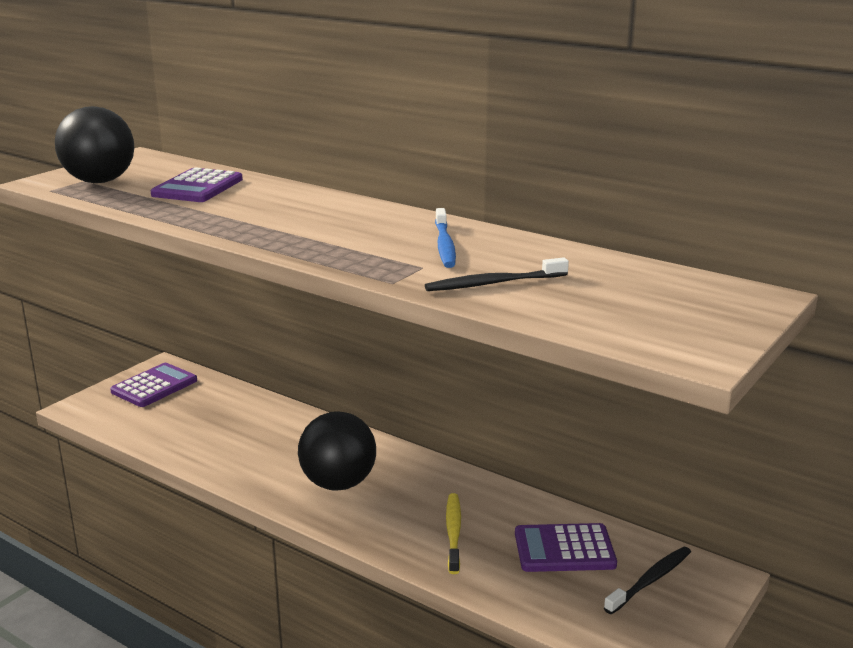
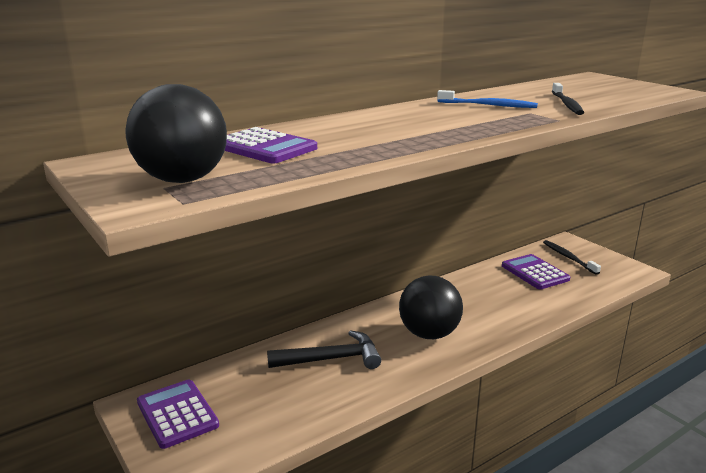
camera: 70 degrees left, 0 degrees up
yellow toothbrush [446,493,461,574] -> none
purple calculator [515,523,617,572] -> purple calculator turned 135 degrees clockwise [502,254,570,289]
none -> black hammer [267,330,381,369]

